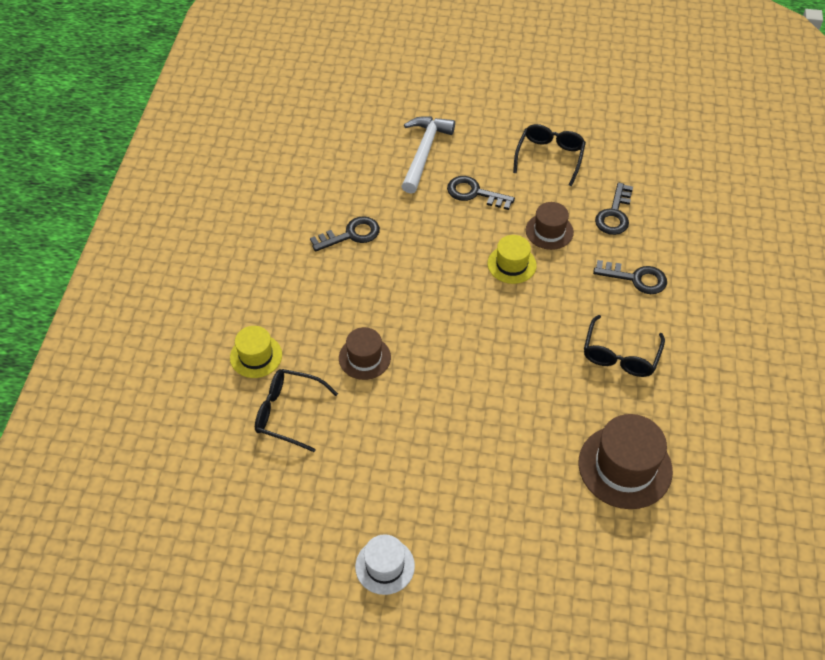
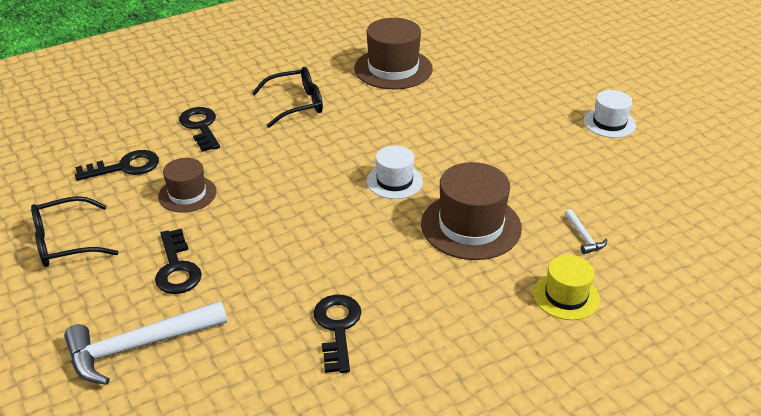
camera: 130 degrees left, 15 degrees down
black glasses [255,369,338,452] -> white hammer [564,209,607,254]
black key [310,216,380,252] -> black key turned 60 degrees clockwise [313,294,361,373]
brown hat [339,327,391,380] -> brown hat [421,162,522,260], size x1.67
yellow hat [488,235,537,284] -> none
none -> white hat [367,145,423,199]

